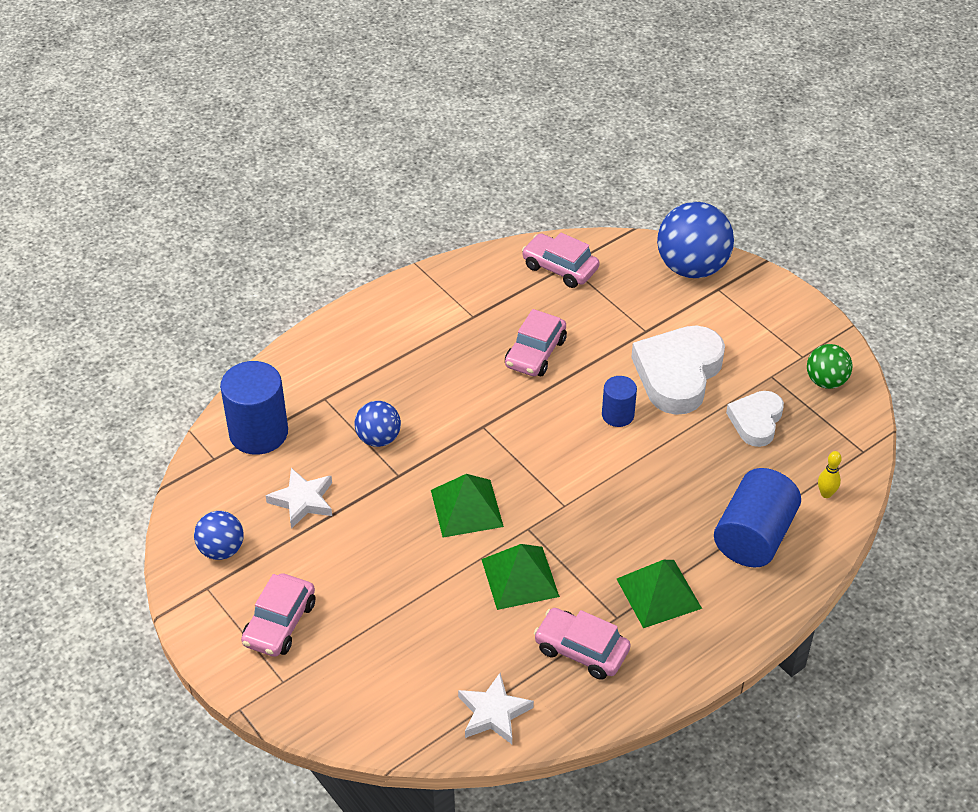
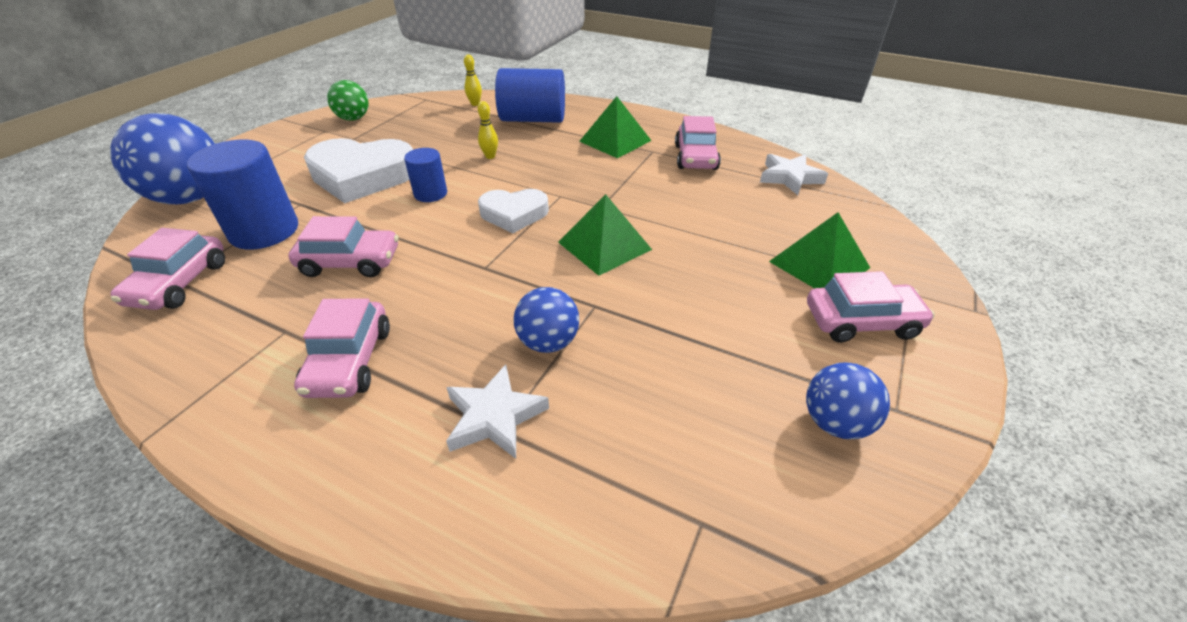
camera: 115 degrees left, 5 degrees down
blue cylinder [220,361,288,455] -> blue cylinder moved to [187,140,298,250]
white star [265,468,332,529] -> white star moved to [446,364,549,459]
green pyramid [481,544,560,610] -> green pyramid moved to [769,212,870,288]
white heart [726,391,784,447] -> white heart moved to [478,189,549,233]
none -> pink car [294,298,390,398]
none -> yellow bowling pin [478,101,498,159]

